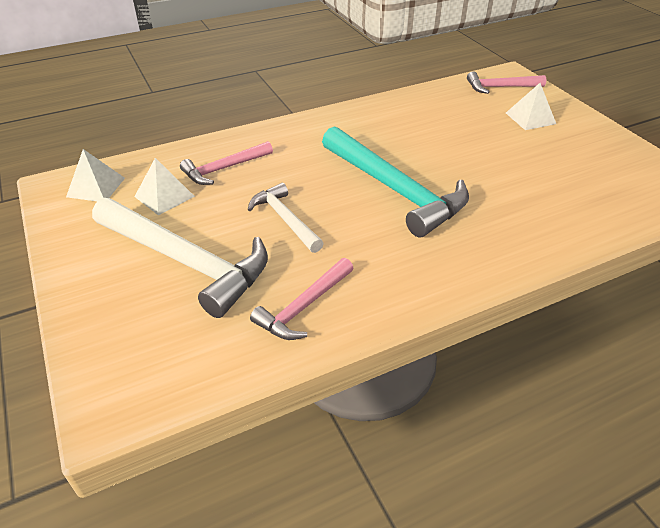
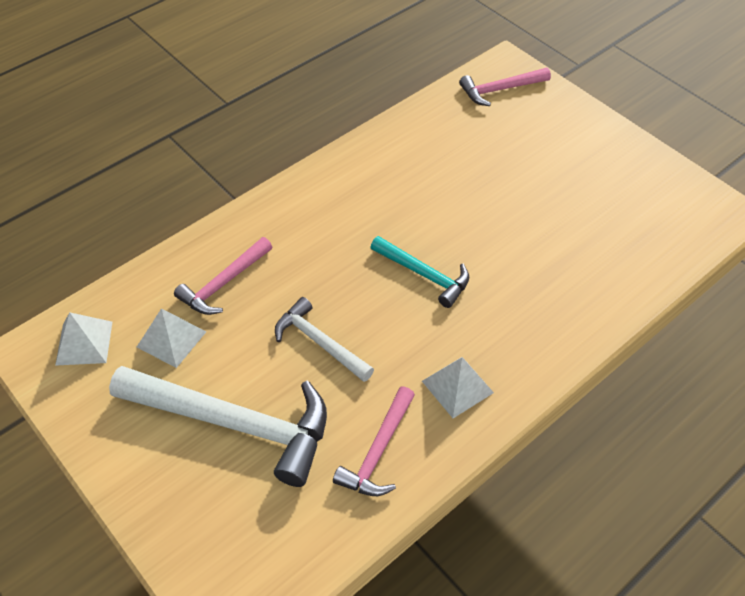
camera: 15 degrees left, 10 degrees up
turquoise hammer [322,126,469,237] -> turquoise hammer [370,236,469,308], size x0.55
white pyramid [506,83,556,130] -> white pyramid moved to [422,357,494,418]

